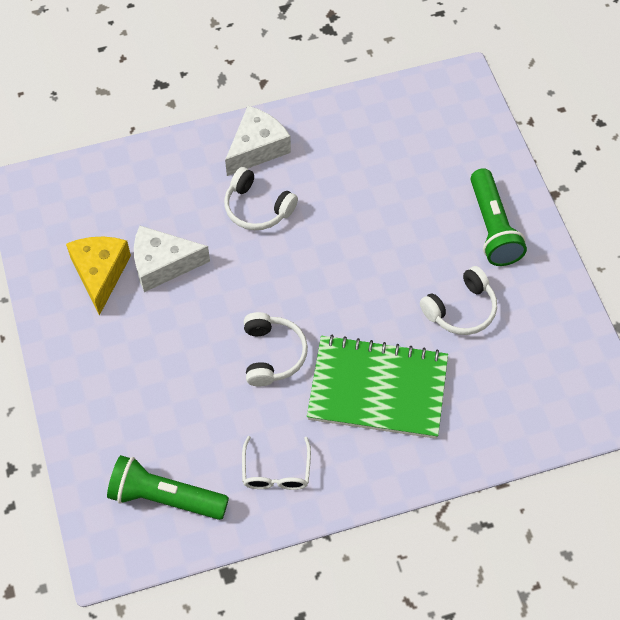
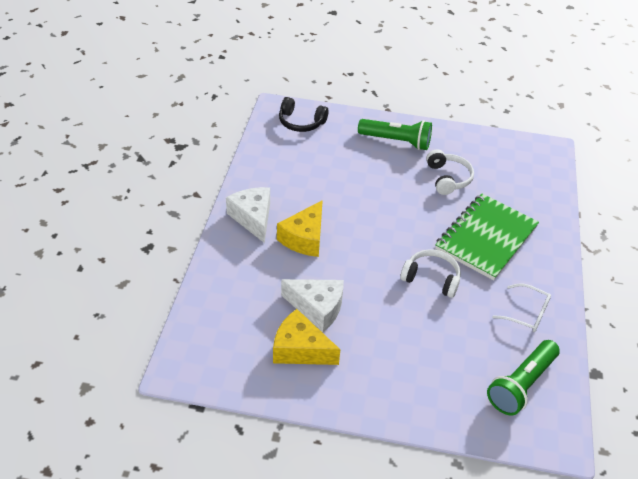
camera: 65 degrees left, 15 degrees down
white cheese [134,226,210,292] -> white cheese turned 90 degrees counterclockwise [281,279,344,332]
white headphones [224,167,298,230] -> yellow cheese [277,200,323,257]
none -> black headphones [279,97,328,132]

